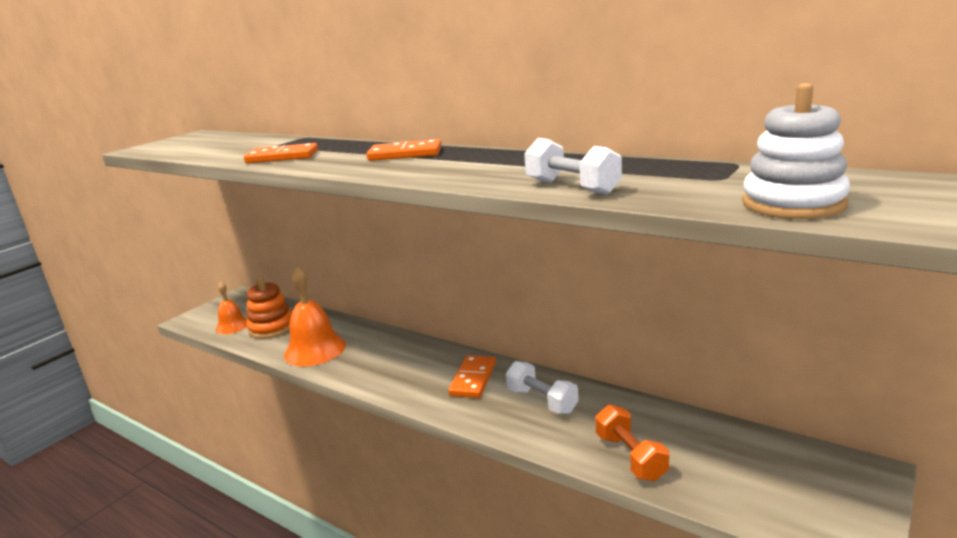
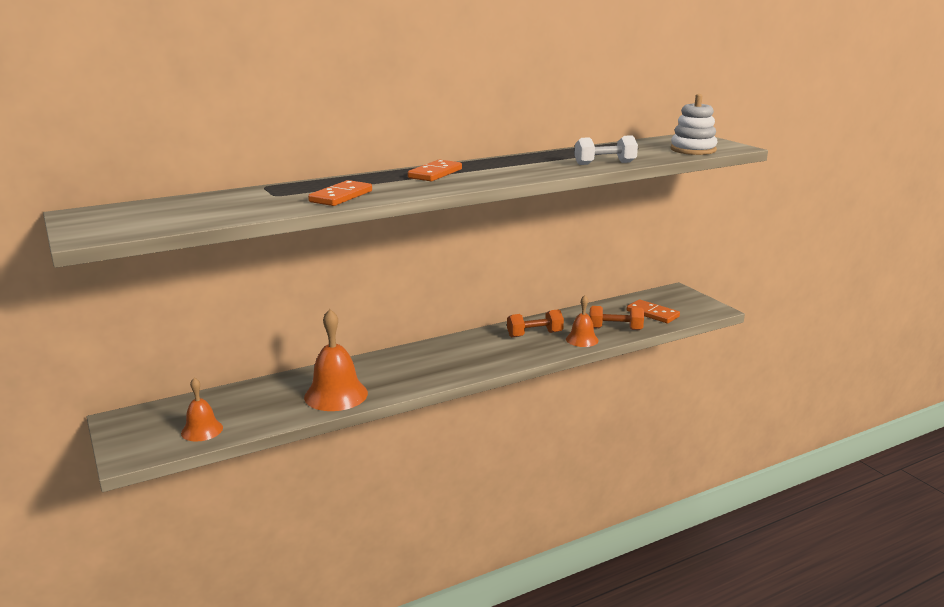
camera: 65 degrees left, 0 degrees up
orange stacking toy [246,277,292,339] -> none
orange domino [448,355,496,398] -> orange domino moved to [627,299,680,323]
white dumbbell [506,361,579,414] -> orange dumbbell [507,309,564,337]
none -> orange bell [566,295,599,347]

